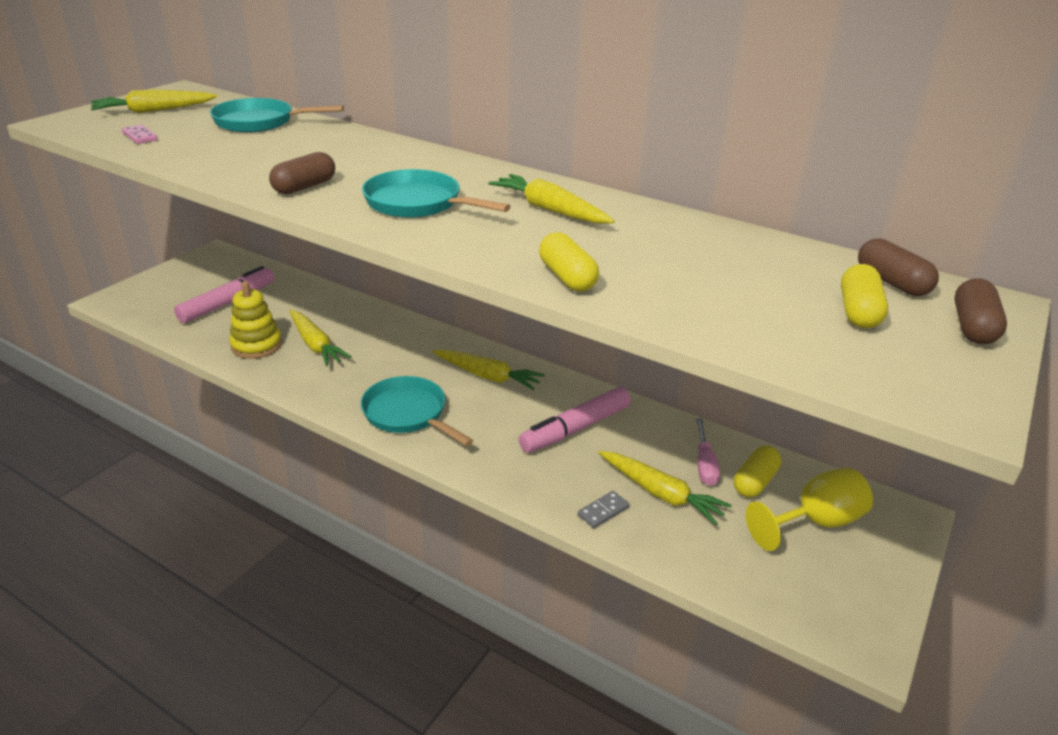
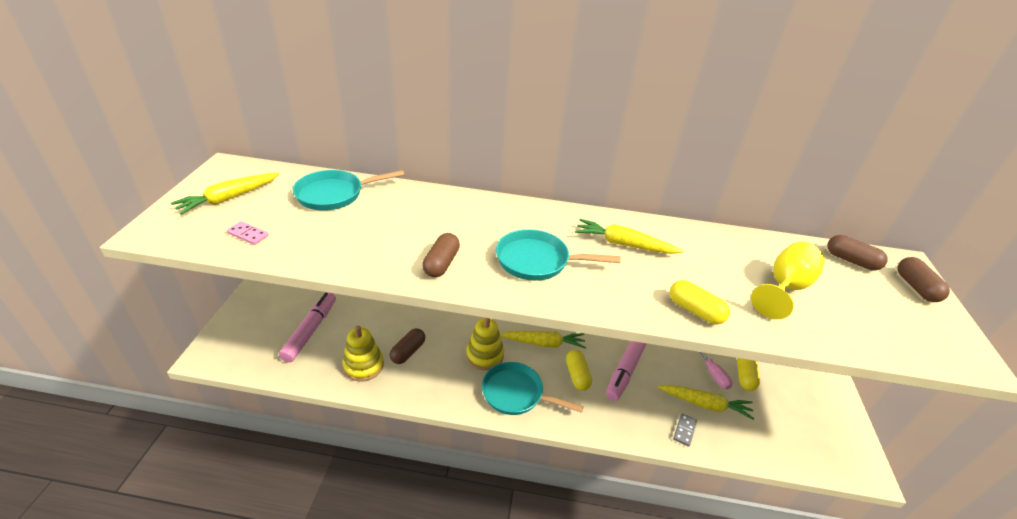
camera: 25 degrees left, 5 degrees up
yellow carrot [289,310,351,366] -> brown capsule [390,328,425,364]
yellow goblet [746,467,873,551] -> yellow goblet moved to [751,242,825,319]
yellow capsule [841,264,888,328] -> yellow capsule moved to [566,350,592,391]
none -> yellow stacking toy [466,318,504,370]

